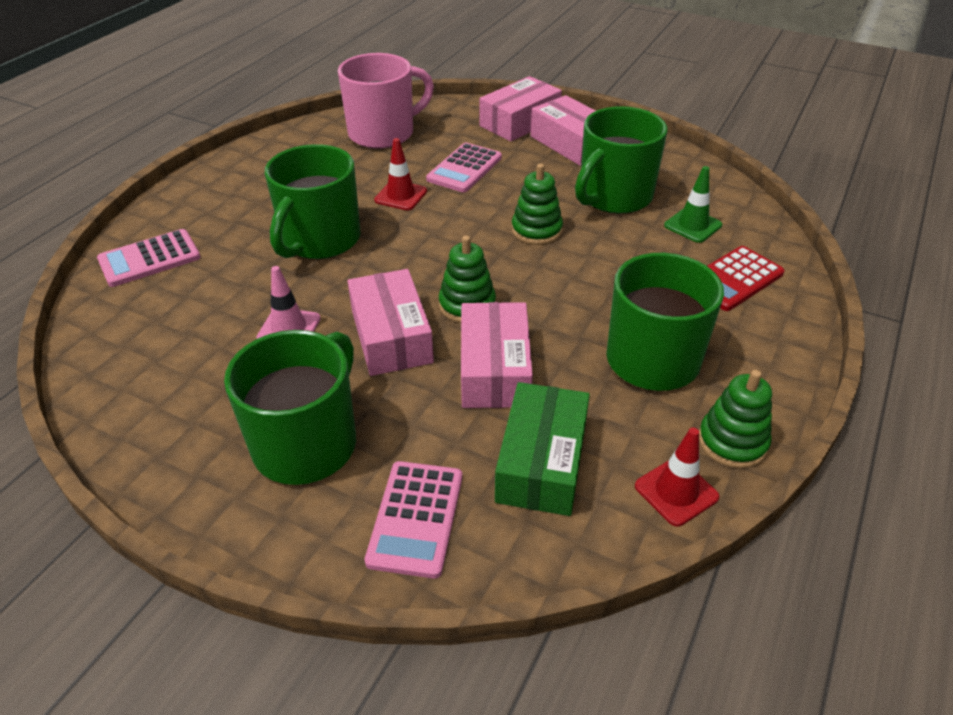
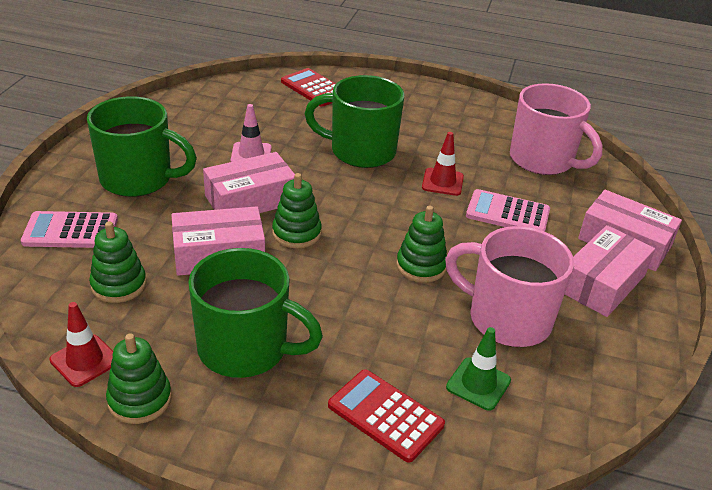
camera: 75 degrees right, 5 degrees down
pink calculator [97,229,201,287] -> red calculator [281,68,336,107]
green box [495,382,590,516] -> green stacking toy [89,221,146,303]
green mug [575,106,667,214] -> pink mug [445,226,574,347]

